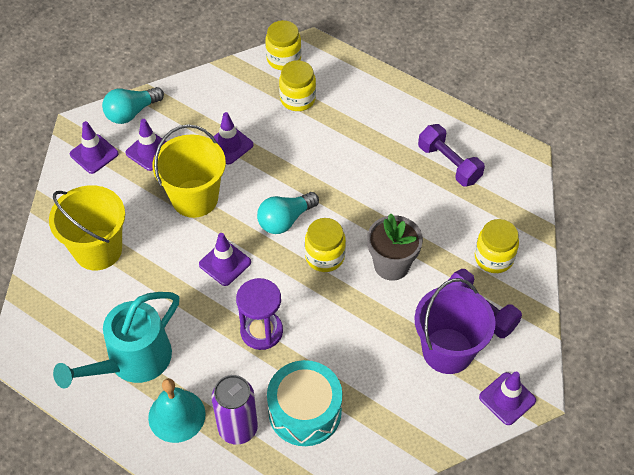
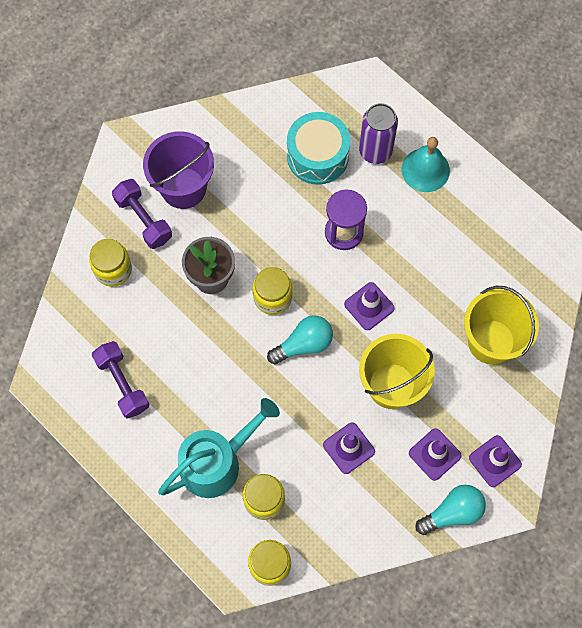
camera: 170 degrees left, 15 degrees up
turquoise watering can [53,292,179,388] -> turquoise watering can moved to [158,398,280,498]
purple traffic cone [479,372,536,425] -> none

